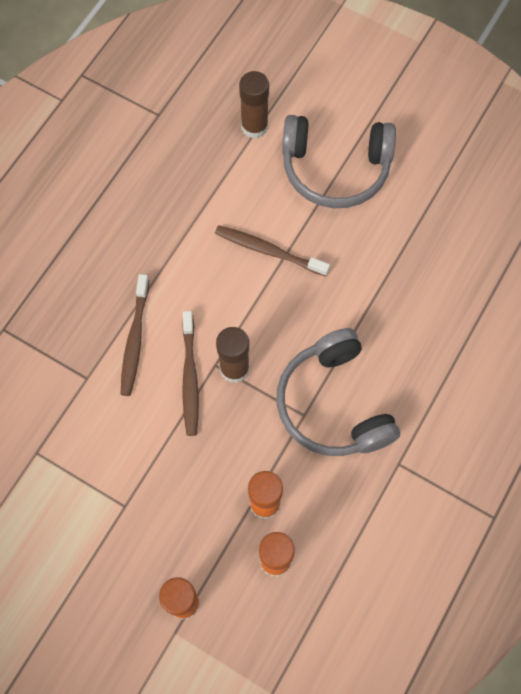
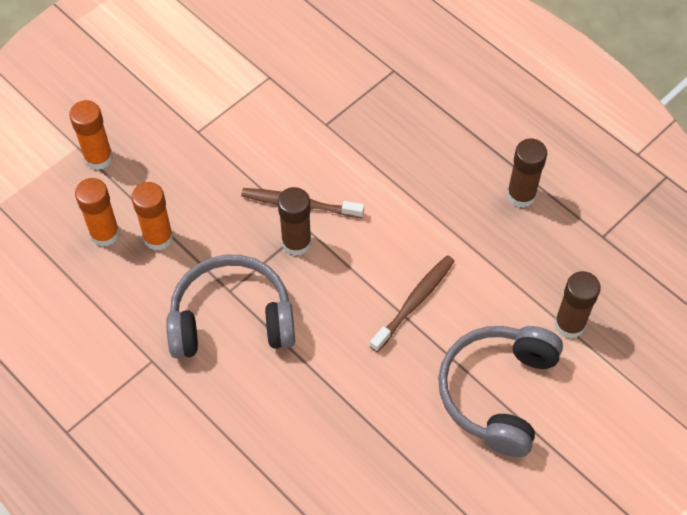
camera: 105 degrees right, 10 degrees down
brown toothbrush [120,274,149,396] -> none
none -> brown glue stick [507,139,547,208]

